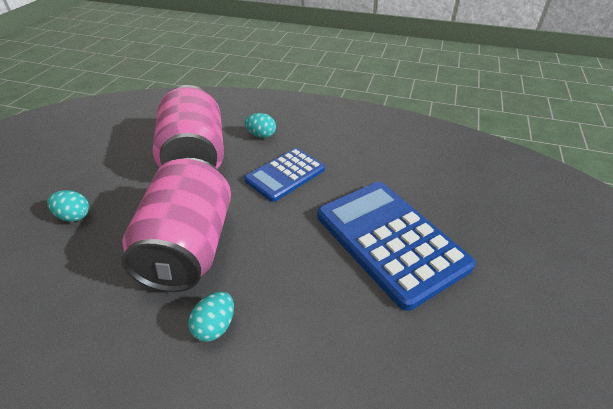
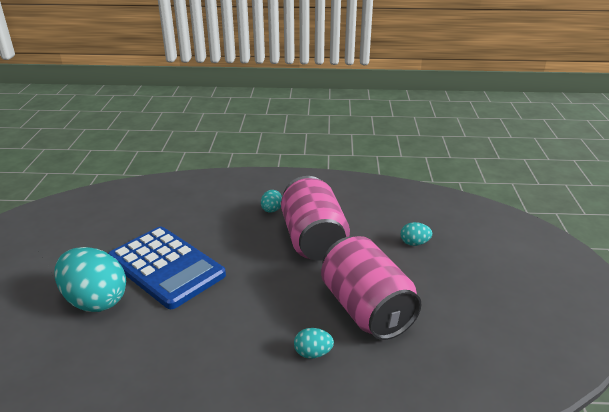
camera: 165 degrees right, 10 degrees down
blue calculator [244,148,325,202] -> none
none -> turquoise egg [54,247,126,312]

